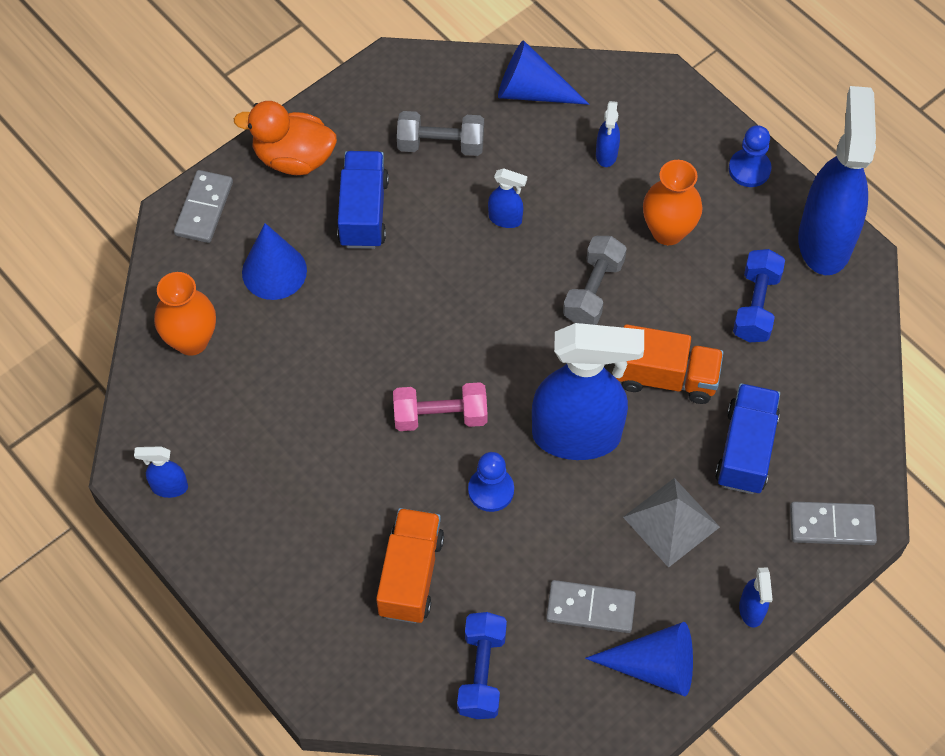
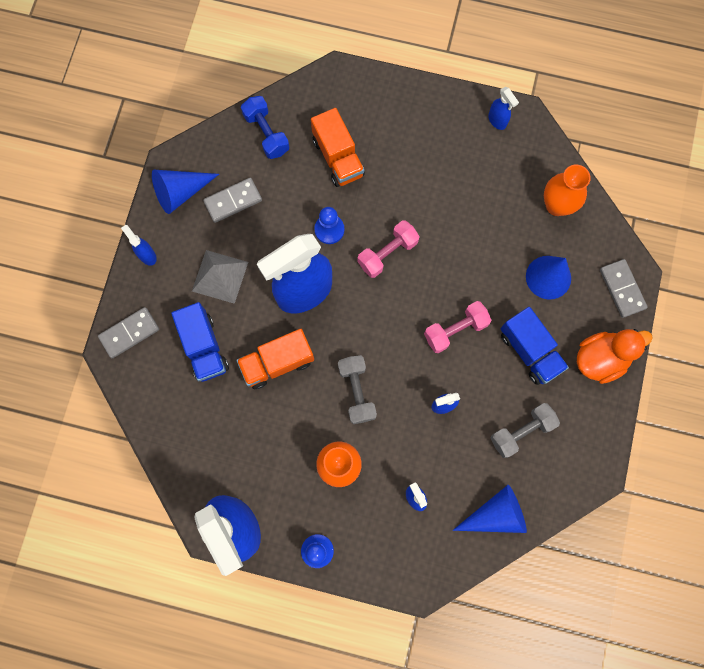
camera: 145 degrees right, 15 degrees up
blue spray bottle [134,446,188,498] -> blue spray bottle turned 90 degrees clockwise [488,87,519,130]
blue dumbbell [733,249,785,343] -> none
none -> pink dumbbell [424,301,492,353]

